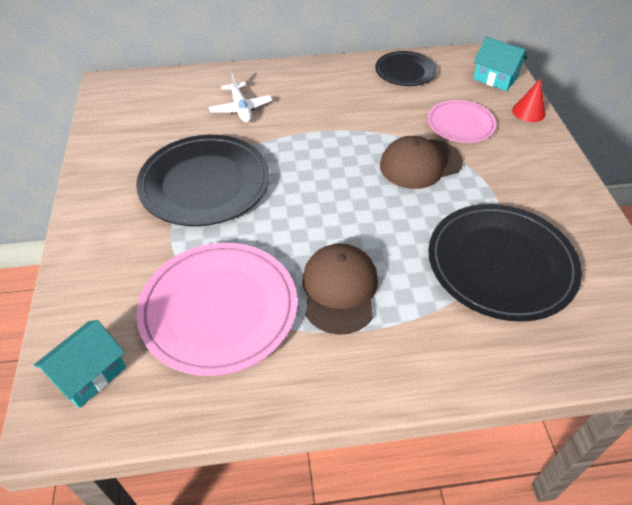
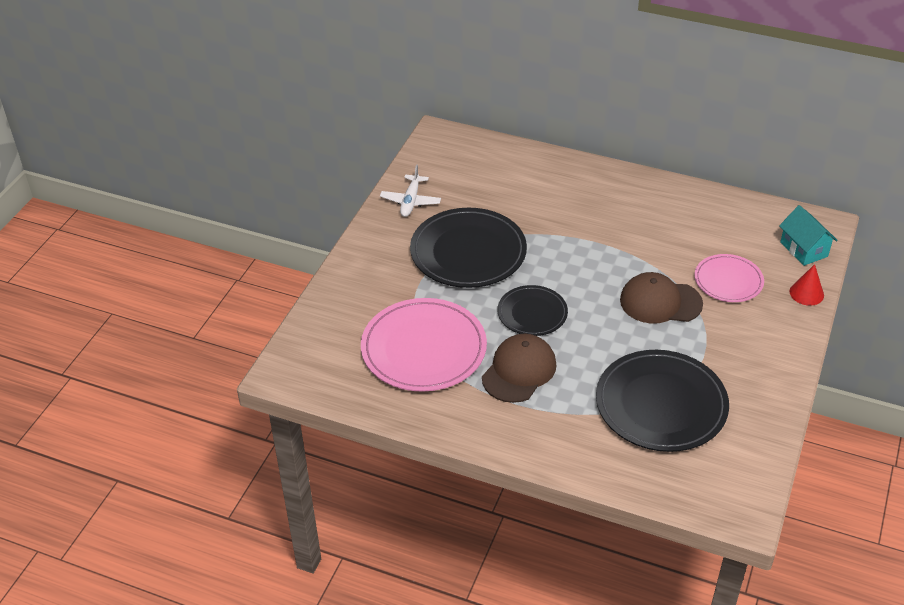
camera: 30 degrees right, 5 degrees down
turquoise house [34,320,126,408] -> none
white plane [209,71,272,123] -> white plane moved to [380,165,441,217]
black plate [375,51,437,86] -> black plate moved to [497,285,568,336]

